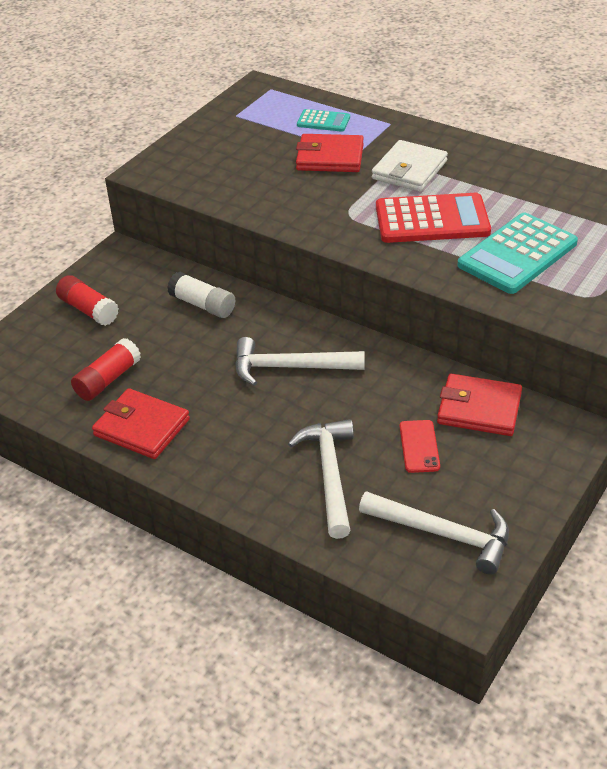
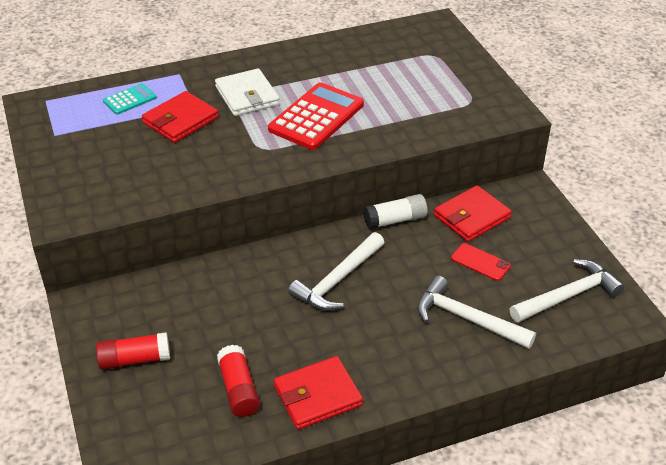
camera: 55 degrees left, 0 degrees up
white glue stick [167,271,235,318] -> white glue stick moved to [363,194,427,230]
turquoise calculator [457,213,578,294] -> none

